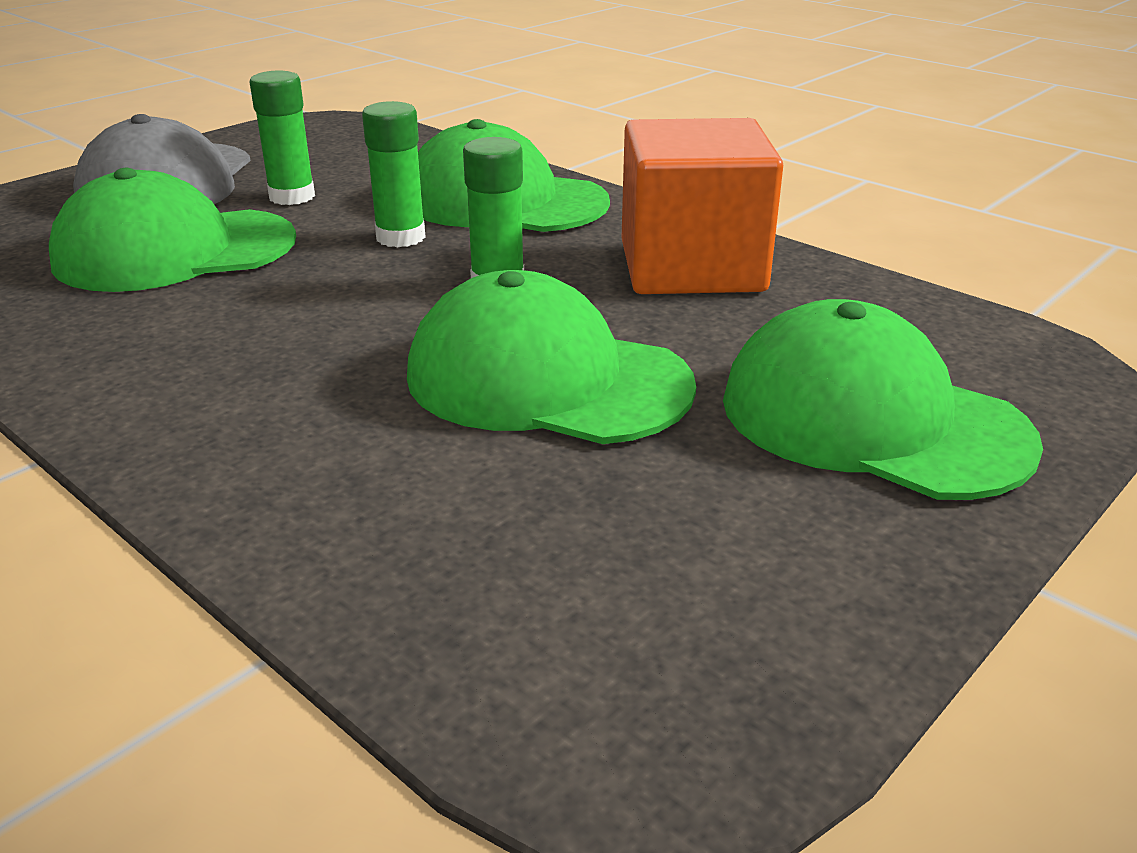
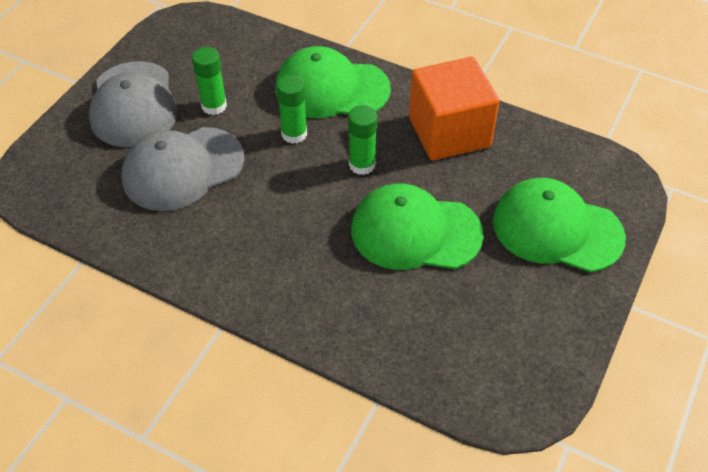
camera: 15 degrees left, 20 degrees up
green cap [49,168,296,292] -> grey cap [122,127,244,211]

